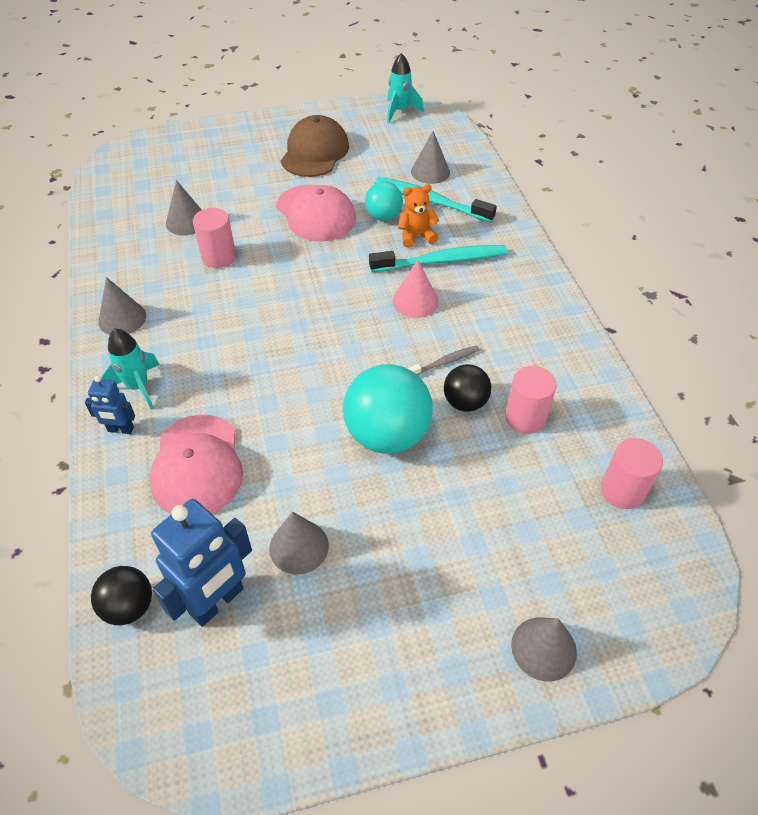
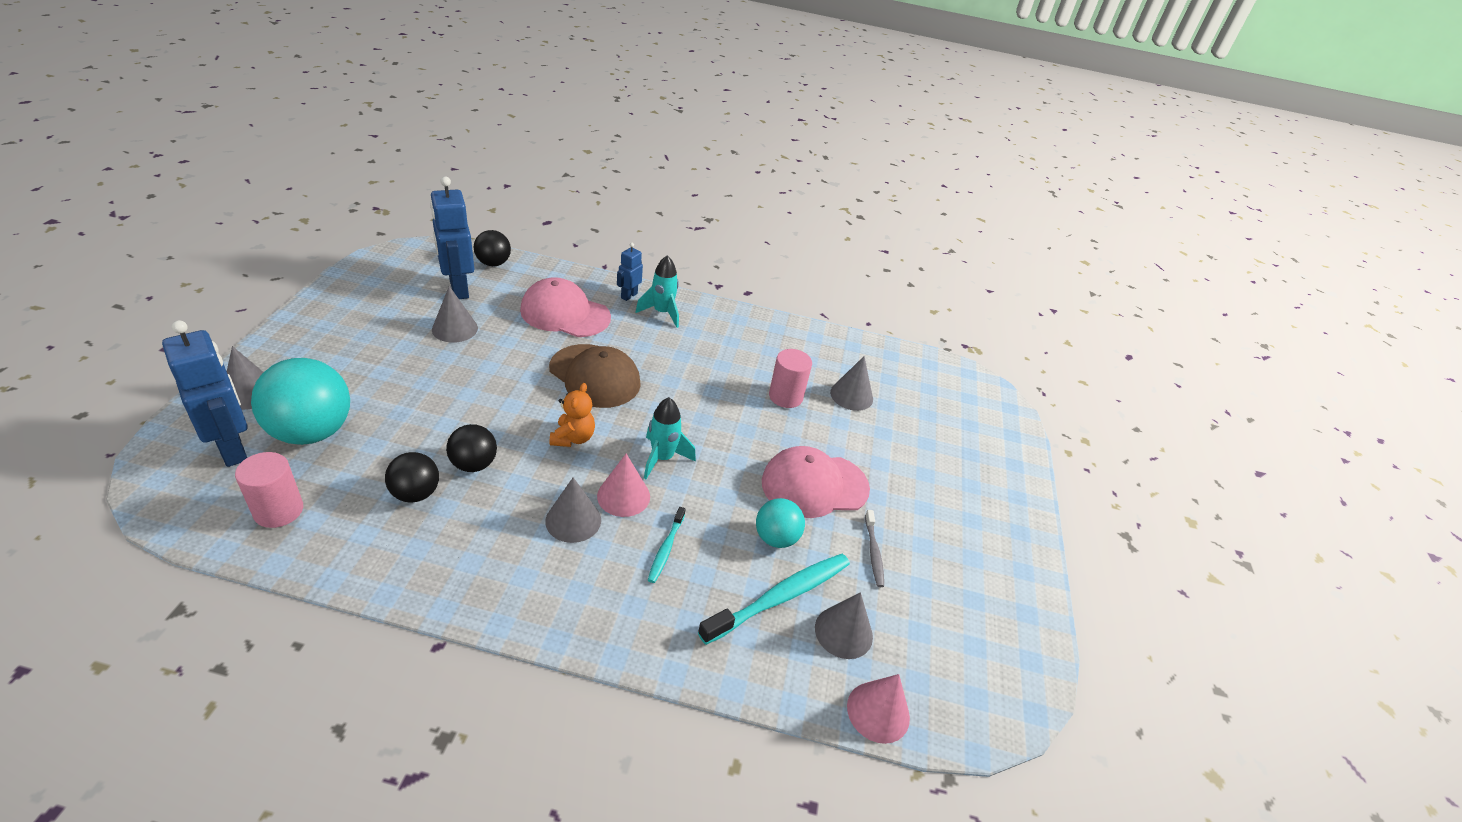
camera: 110 degrees right, 10 degrees down
grey cone [98,277,146,335] -> grey cone moved to [545,478,601,543]
brown cap [281,115,349,177] -> brown cap moved to [549,344,641,408]
turquoise ball [343,364,433,454] -> turquoise ball moved to [251,358,350,445]
turquoise toothbrush [369,245,507,272] -> turquoise toothbrush [648,507,685,583], size x0.52
turquoise rocket [387,53,424,123] -> turquoise rocket moved to [644,397,696,479]
orange teddy bear [398,184,439,248] -> orange teddy bear moved to [550,383,595,447]
grey toothbrush [407,345,480,375] -> grey toothbrush moved to [865,510,884,587]
pink cylinder [505,366,557,434] -> black ball [385,452,439,502]
none -> blue robot [162,320,248,467]
none -> pink cone [847,674,910,744]

